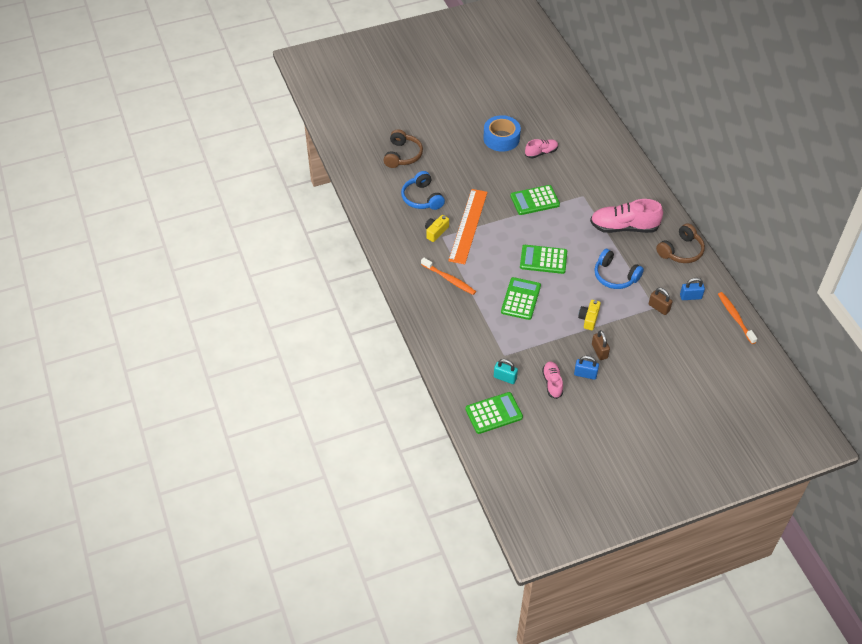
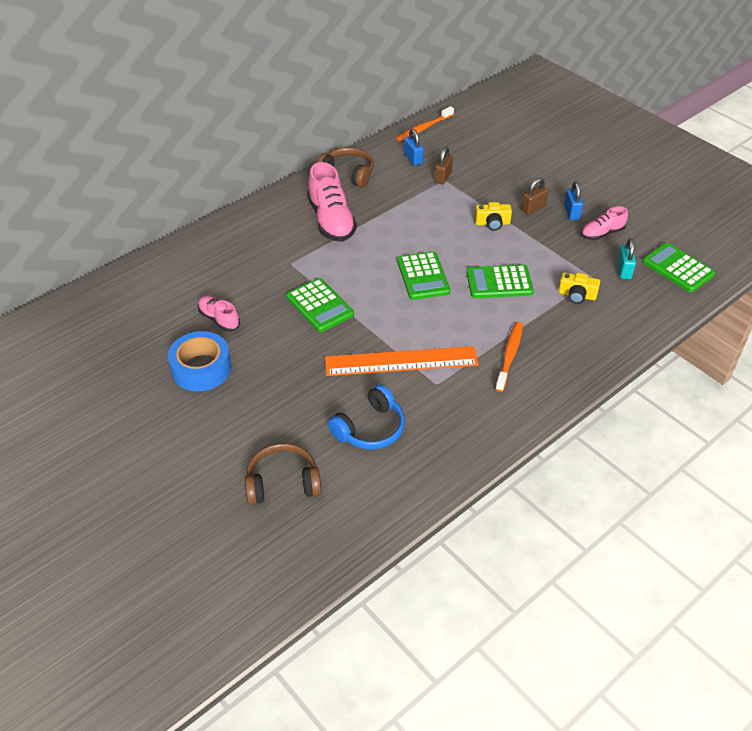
camera: 110 degrees left, 5 degrees down
yellow camera [425,215,449,242] -> yellow camera moved to [558,272,600,304]
blue headphones [594,249,644,289] -> none

